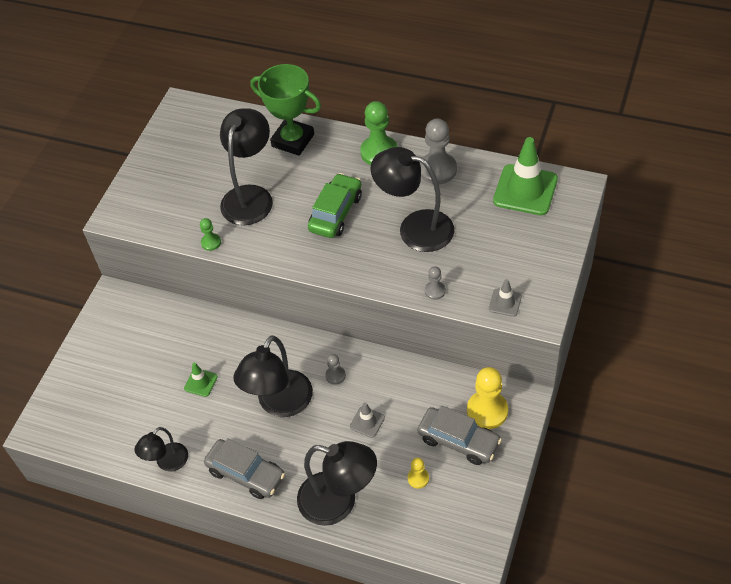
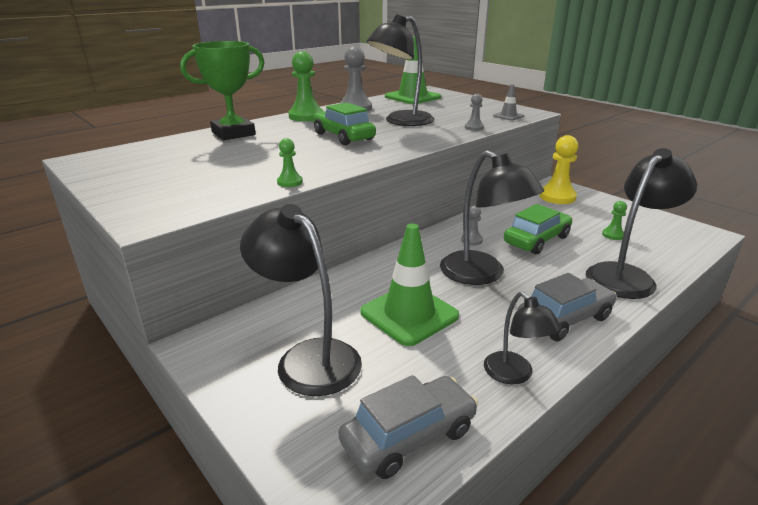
camera: 65 degrees left, 25 degrees down
green traffic cone [184,363,218,397] -> green traffic cone [360,224,459,346], size x2.08
black lamp [220,108,273,225] -> black lamp moved to [240,204,362,397]
grey traffic cone [350,402,385,438] -> green car [504,204,572,254]
yellow pawn [408,458,429,489] -> green pawn [602,201,627,240]
grey car [418,406,502,465] -> grey car moved to [339,375,478,479]

